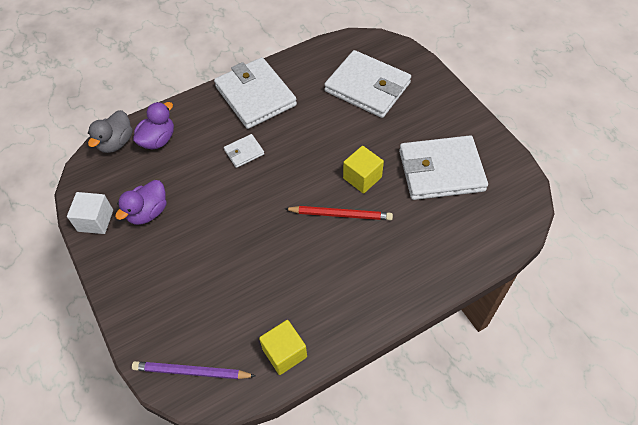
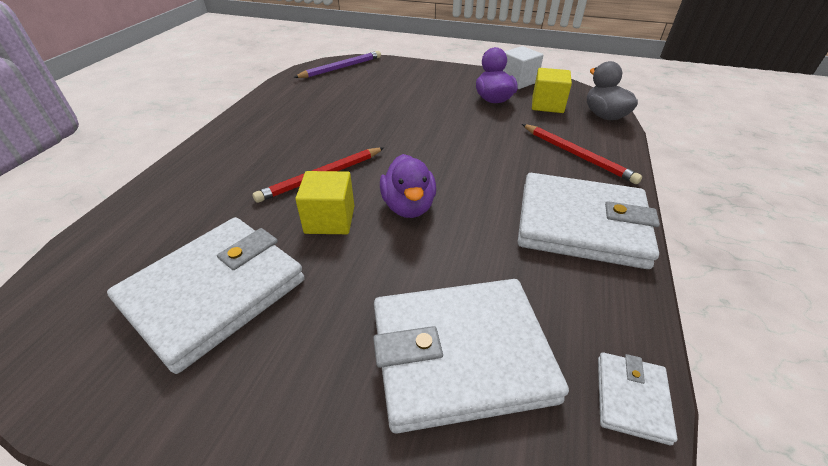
camera: 135 degrees right, 15 degrees down
purple duck [133,102,174,149] -> purple duck moved to [380,154,436,218]
white wallet [224,134,264,168] -> white wallet moved to [598,352,677,445]
yellow cube [259,320,307,375] -> yellow cube moved to [532,68,572,113]
none -> red pencil [522,124,642,184]

